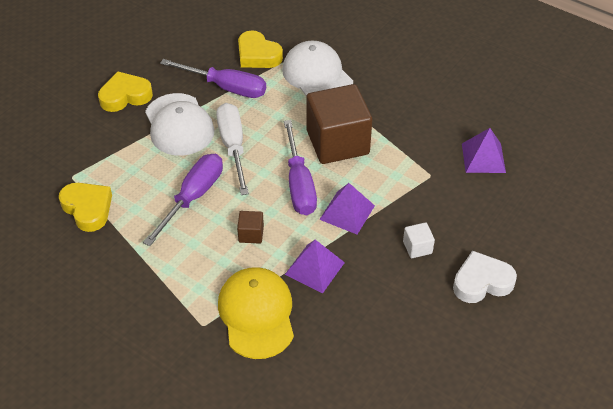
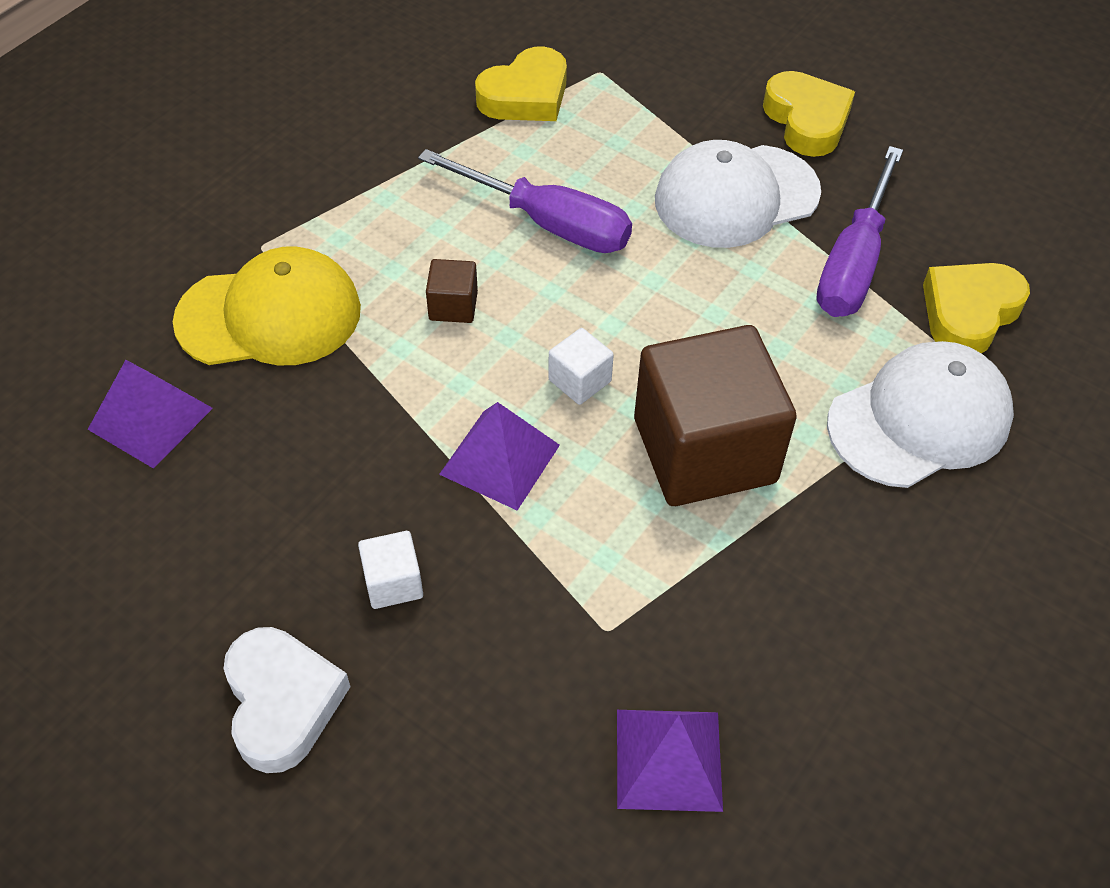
camera: 90 degrees right, 5 degrees up
white screwdriver [216,103,249,195] -> none
purple screwdriver [284,120,317,215] -> white cube [548,328,614,405]
purple pyramid [285,240,345,293] -> purple pyramid moved to [87,360,213,469]

